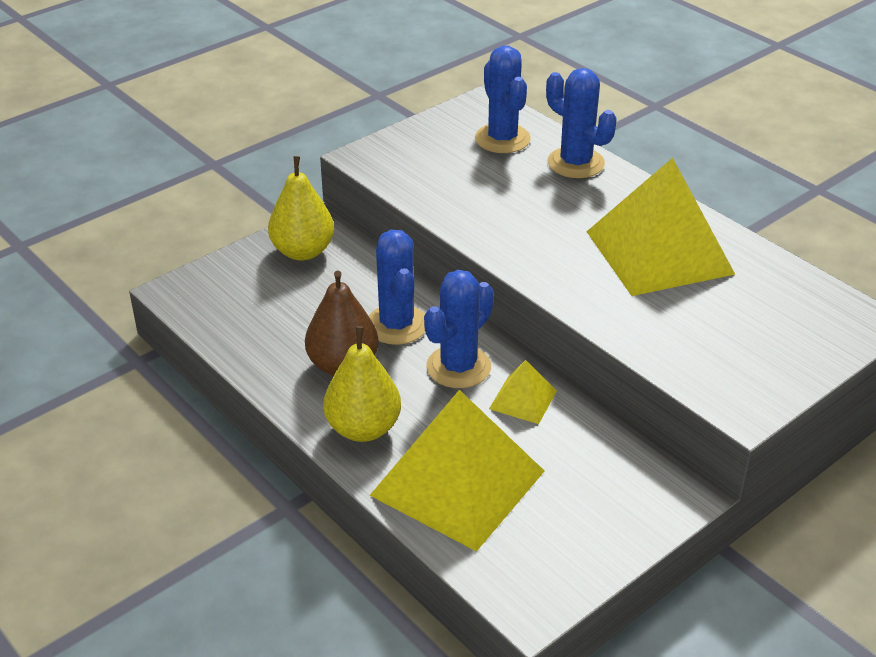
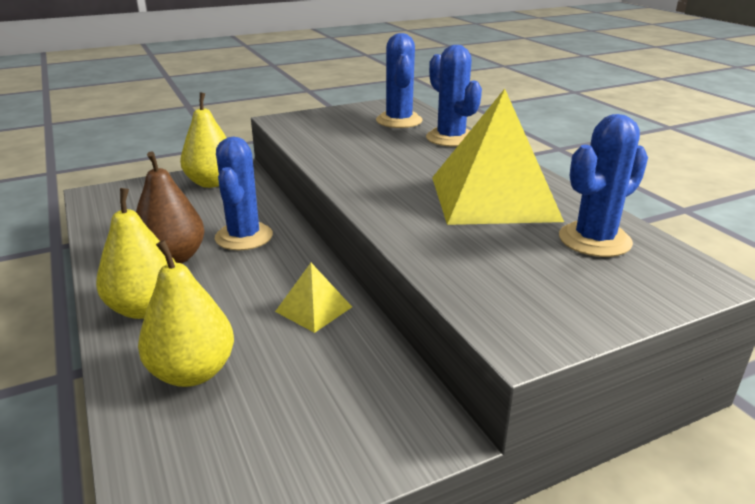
camera: 15 degrees right, 10 degrees down
yellow pyramid [370,390,544,551] -> yellow pear [138,240,234,387]
blue cactus [424,270,494,388] -> blue cactus moved to [559,114,648,257]

